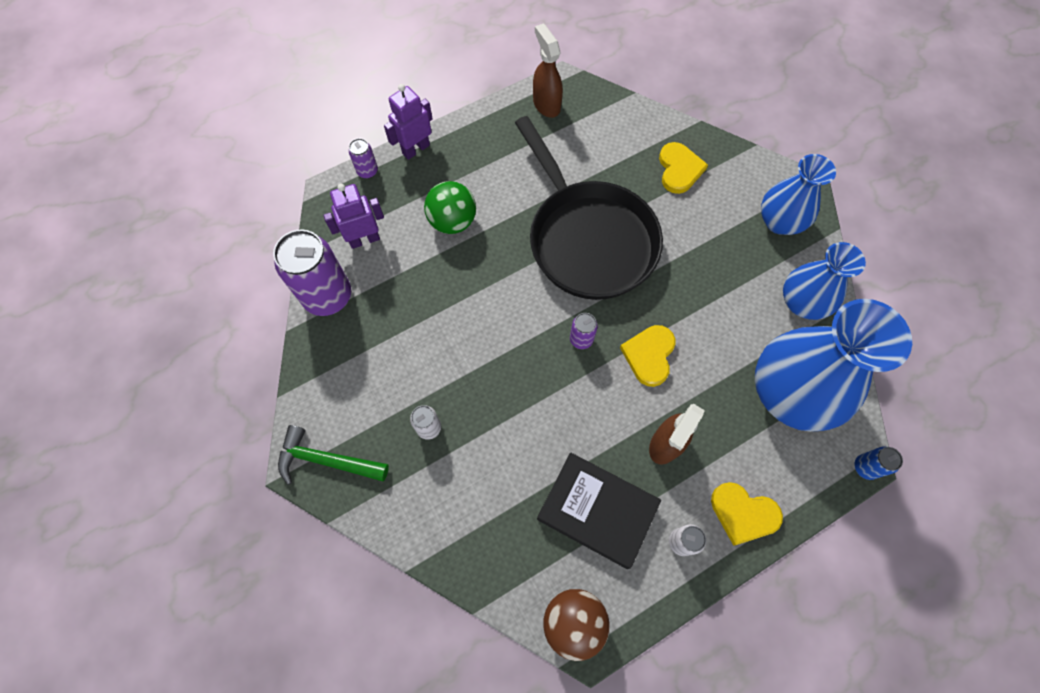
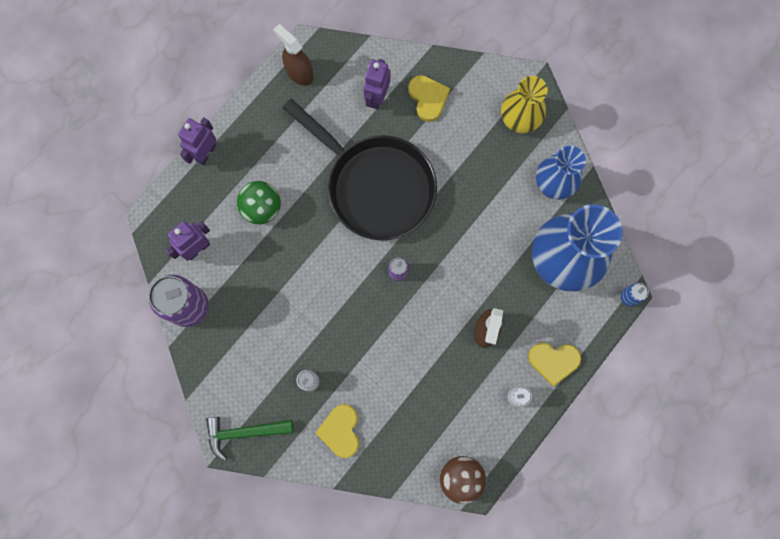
camera: 20 degrees left, 10 degrees up
purple can [349,138,378,179] -> none
black book [537,452,661,569] -> none
yellow heart [620,325,676,387] -> yellow heart moved to [316,404,359,458]
blue vase [761,154,836,235] -> yellow vase [501,76,548,133]
none -> purple robot [364,59,390,109]

